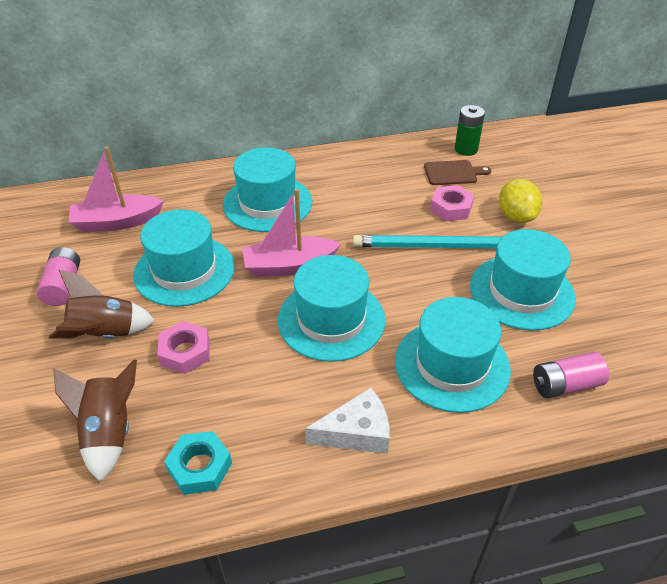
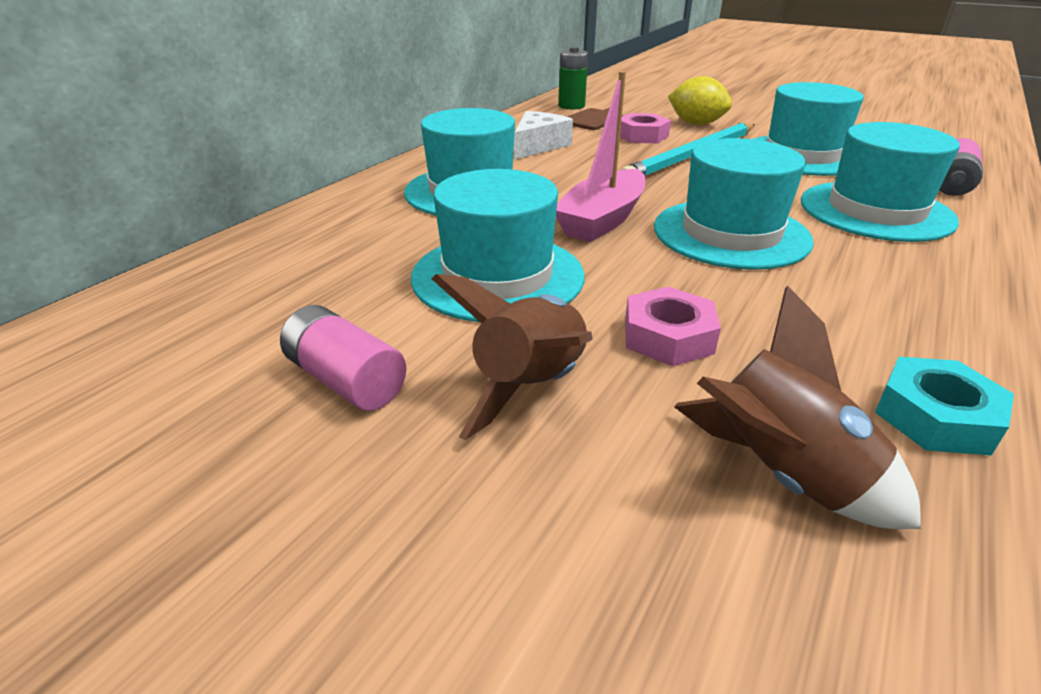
camera: 45 degrees left, 10 degrees down
pink boat [69,147,164,232] -> none
white cheese [305,388,389,454] -> white cheese moved to [514,111,573,160]

